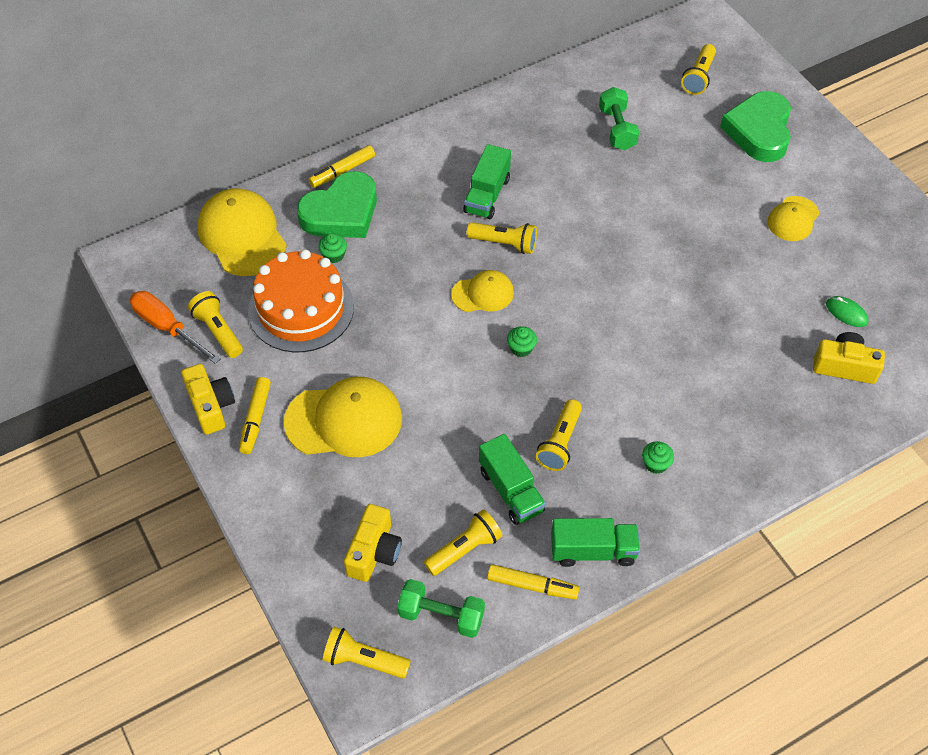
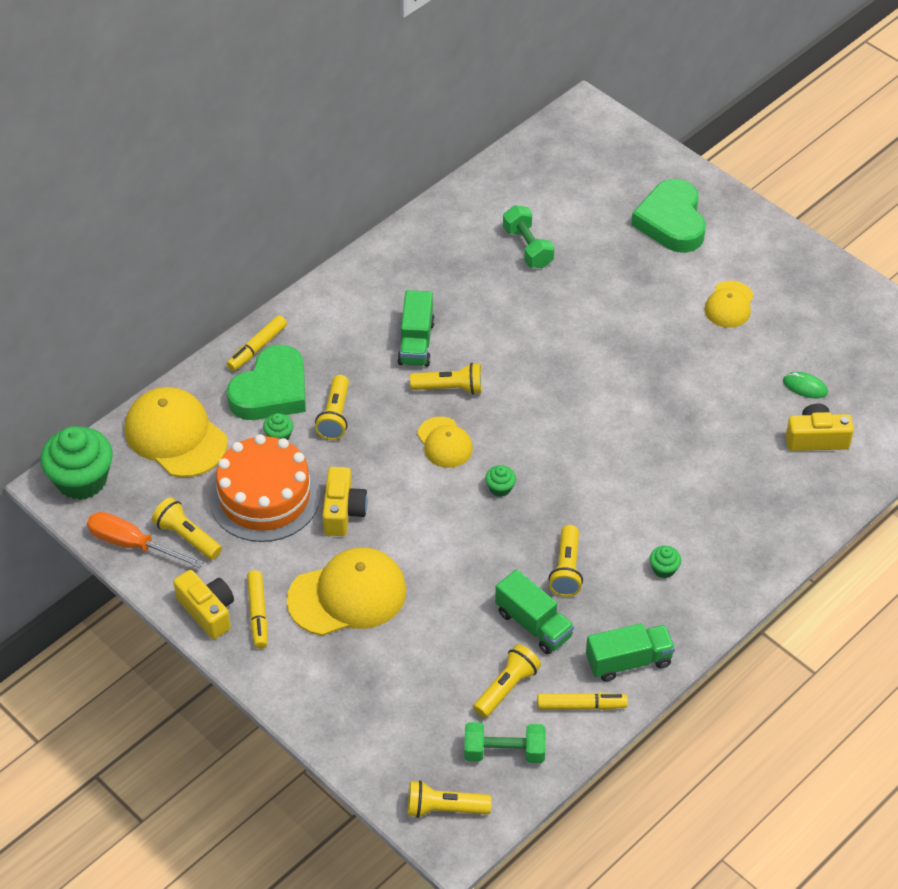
camera: 15 degrees left, 5 degrees down
yellow camera [344,504,402,582] -> yellow camera moved to [322,467,368,536]
yellow cap [451,270,514,312] -> yellow cap turned 90 degrees clockwise [417,417,473,468]
yellow flashlight [681,44,716,95] -> yellow flashlight moved to [315,375,349,440]
none -> green cupcake [41,426,113,500]

